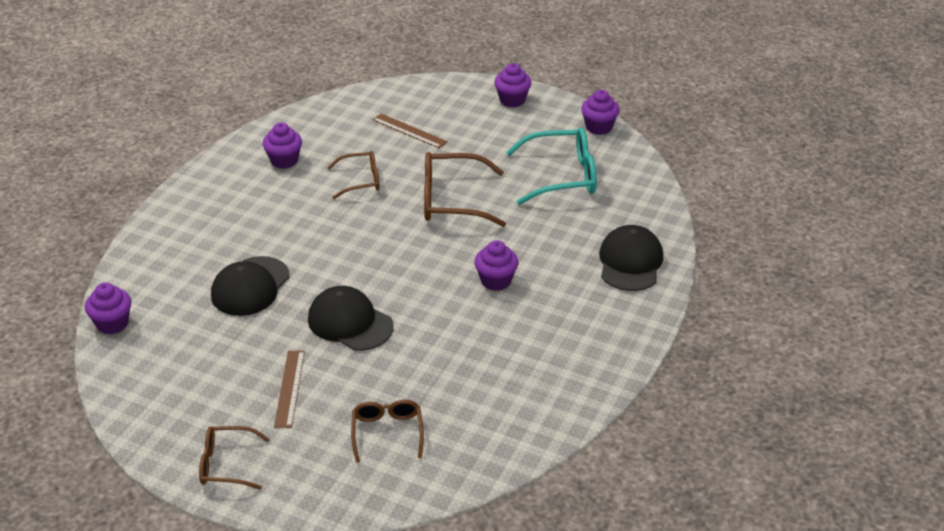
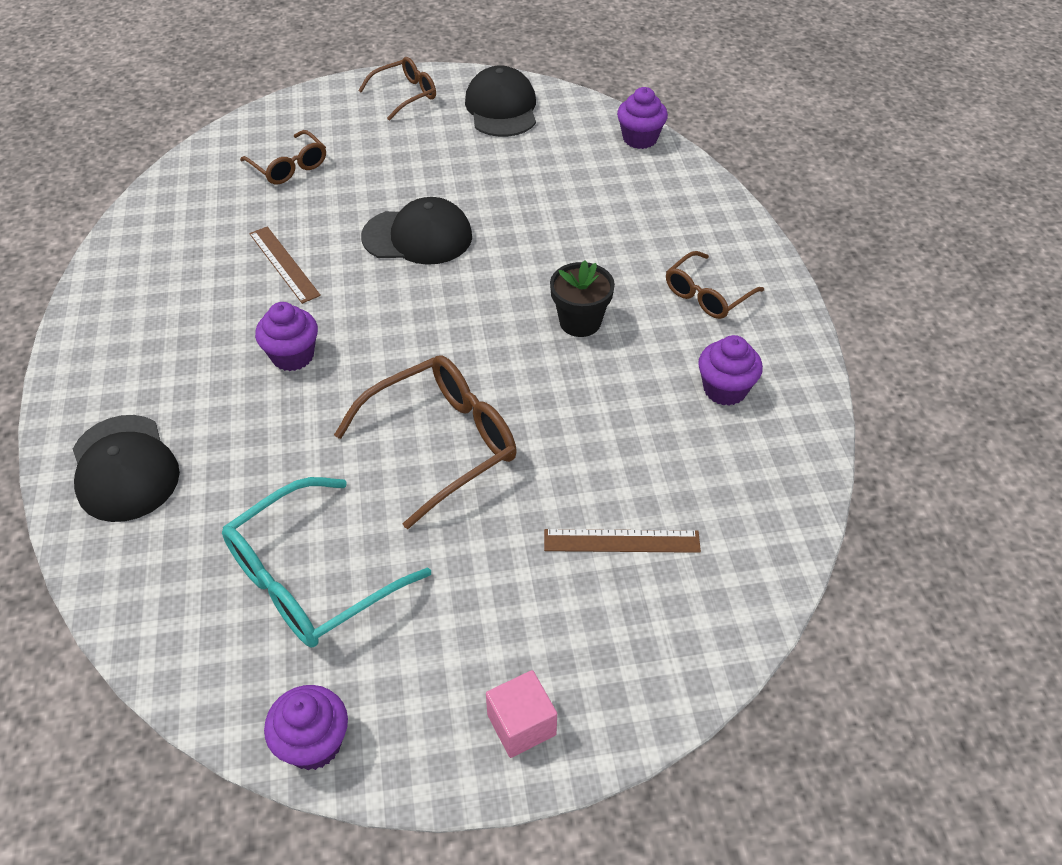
camera: 145 degrees right, 10 degrees up
black cap [211,256,290,316] -> black cap moved to [465,66,536,137]
brown ruler [274,351,305,428] -> brown ruler moved to [249,226,321,304]
brown glasses [327,151,380,199] -> brown glasses moved to [666,251,764,319]
purple cupcake [494,63,531,107] -> pink cube [486,670,557,758]
none -> black flower pot [550,261,615,337]

